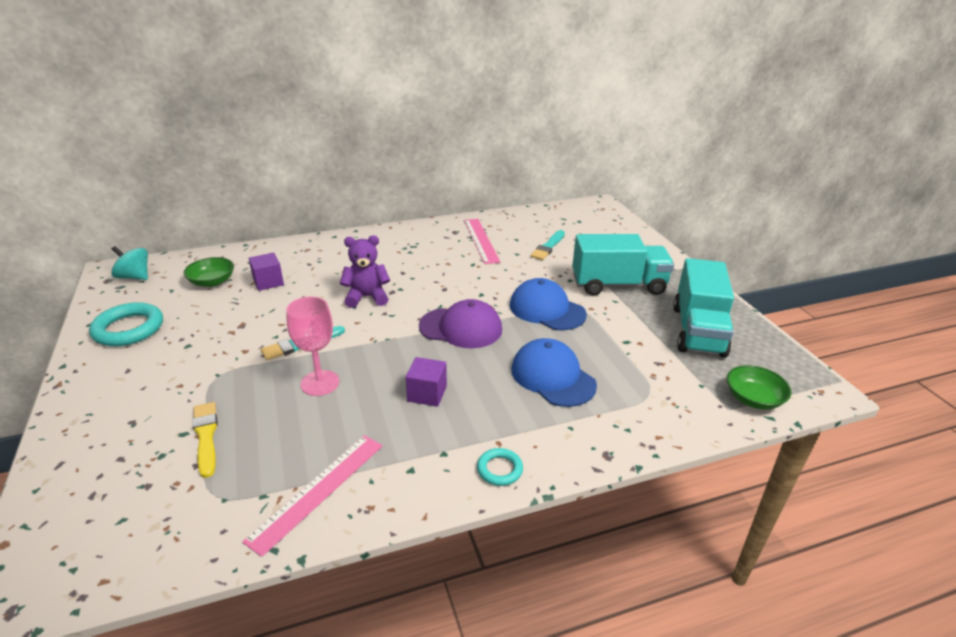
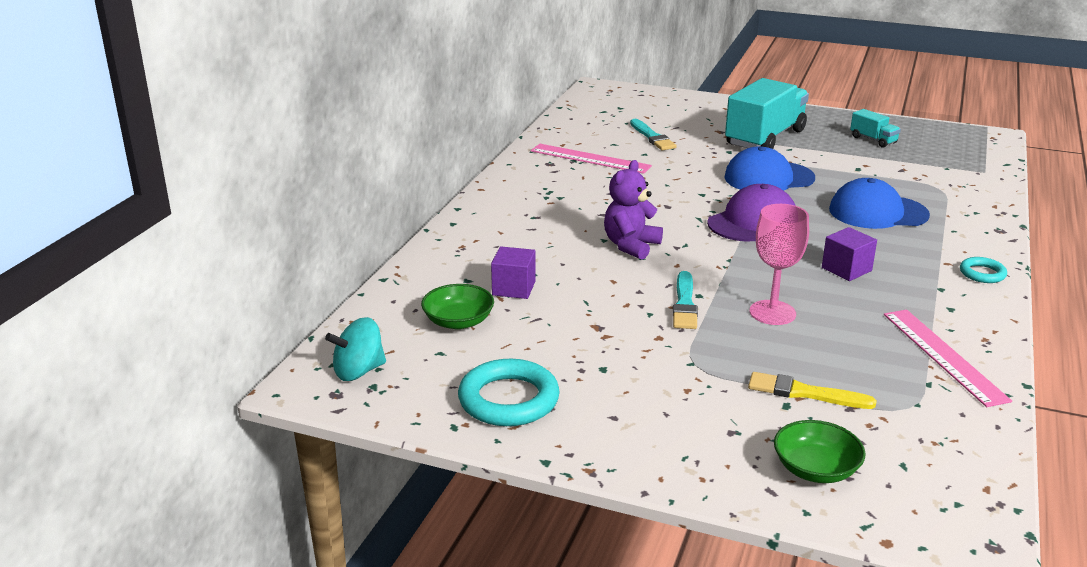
camera: 50 degrees left, 5 degrees down
turquoise truck [673,258,734,358] -> turquoise truck [850,109,901,148], size x0.45
green bowl [727,365,791,410] -> green bowl moved to [774,420,866,483]

